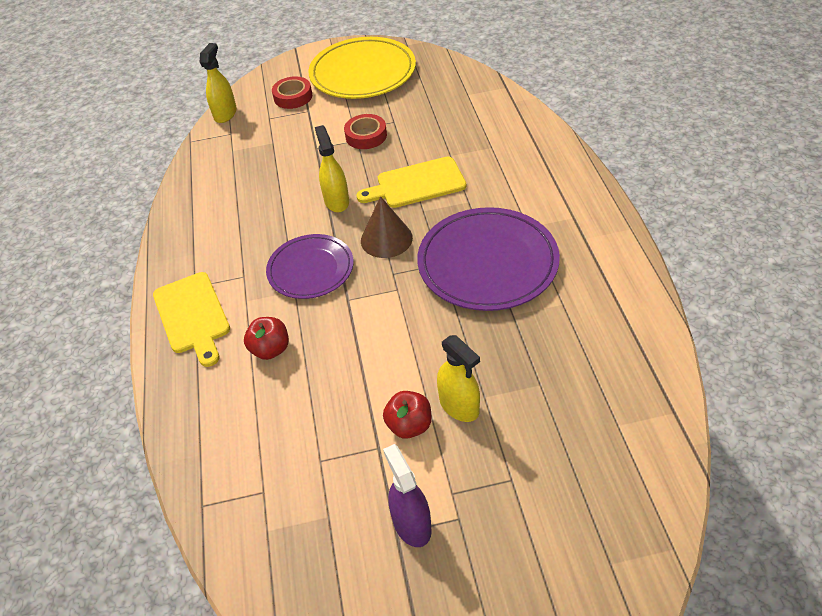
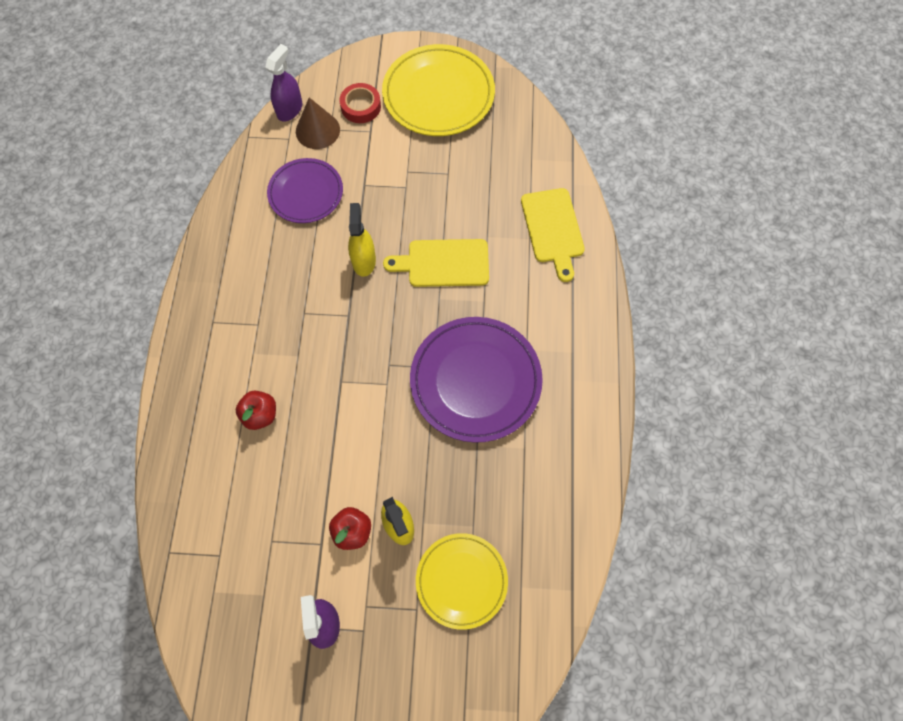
camera: 10 degrees right, 20 degrees up
yellow cutting board [153,272,230,367] -> yellow cutting board moved to [521,188,585,282]
yellow spray bottle [200,43,237,123] -> purple spray bottle [265,44,302,121]
purple plate [266,234,354,299] -> purple plate moved to [267,158,343,223]
red tape [344,114,387,149] -> none
brown cone [361,196,413,258] -> brown cone moved to [296,97,340,149]
none -> yellow plate [416,533,508,630]

